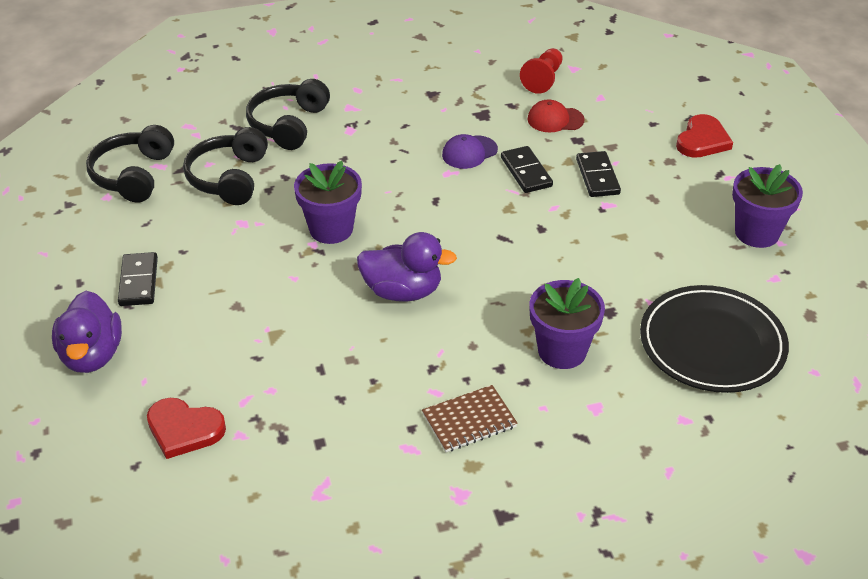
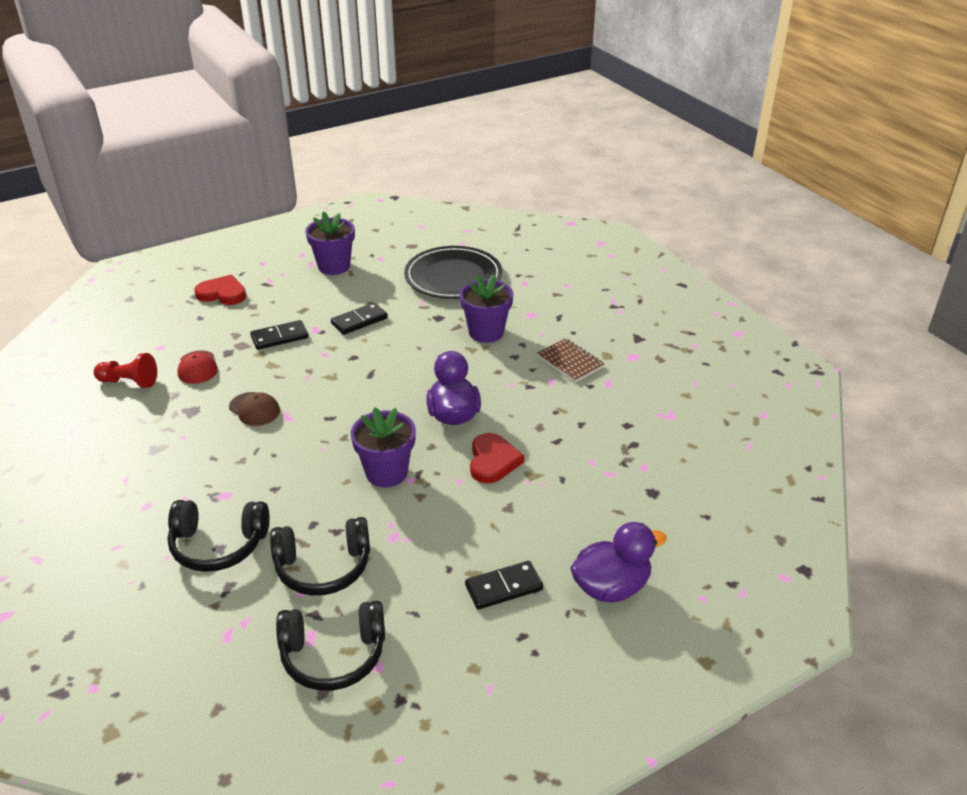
camera: 105 degrees left, 5 degrees down
red heart [147,398,226,459] -> red heart moved to [470,433,524,484]
purple cap [442,134,498,169] -> brown cap [229,392,280,426]
black domino [501,146,553,193] -> black domino moved to [331,303,388,335]

